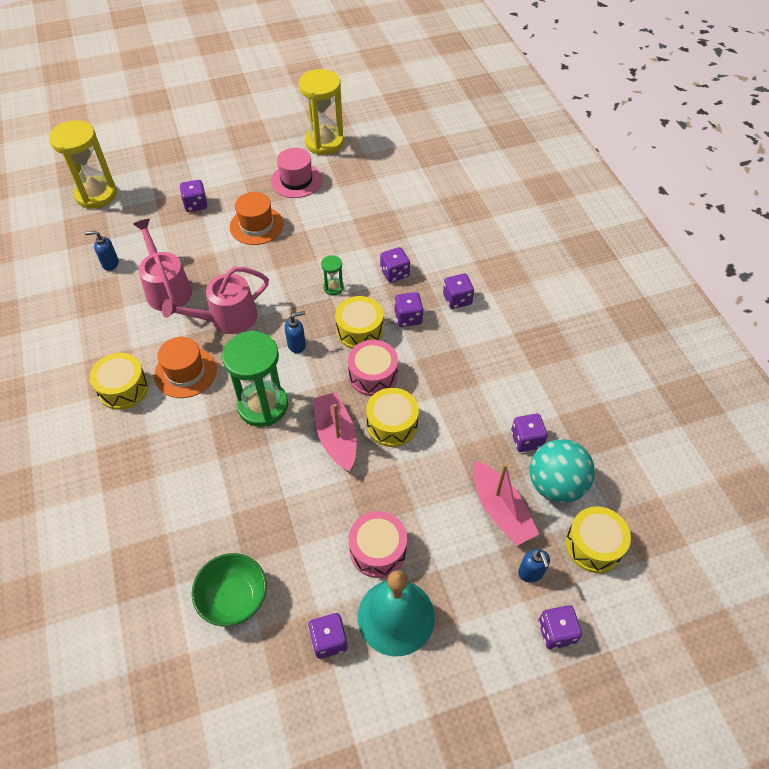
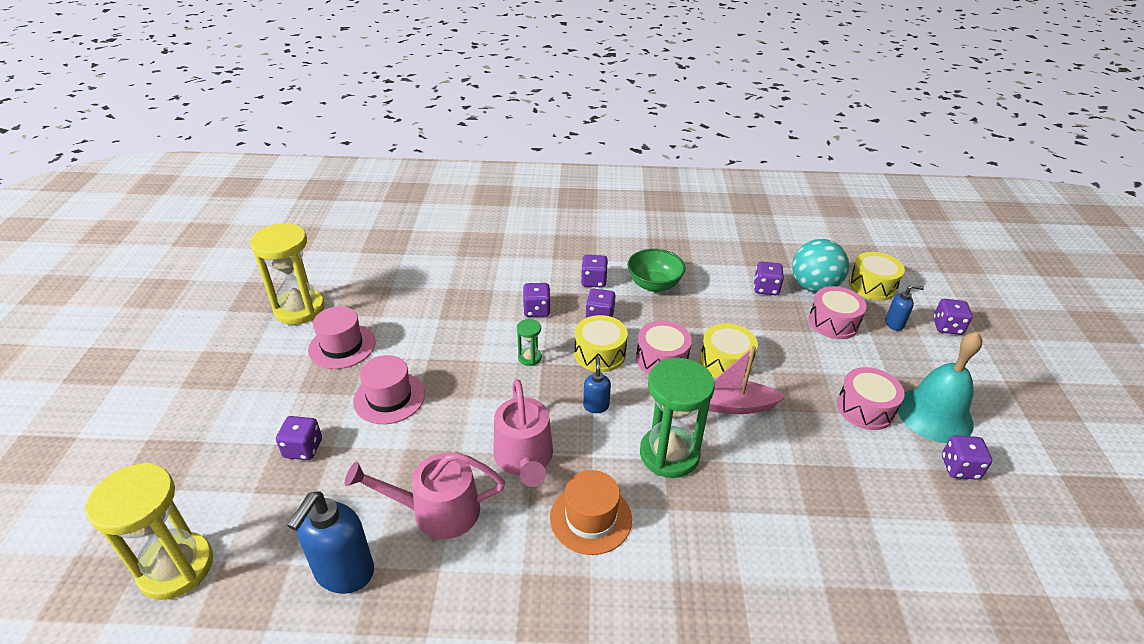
camera: 70 degrees left, 15 degrees down
blue soap dispenser [85,231,119,271] -> blue soap dispenser [287,491,374,594], size x1.93
yellow drum [89,353,149,410] -> none
green bowl [192,553,267,626] -> green bowl moved to [627,249,686,292]
orange hat [230,192,284,245] -> pink hat [353,355,425,424]
pink boat [473,461,539,546] -> pink drum [808,286,867,339]

